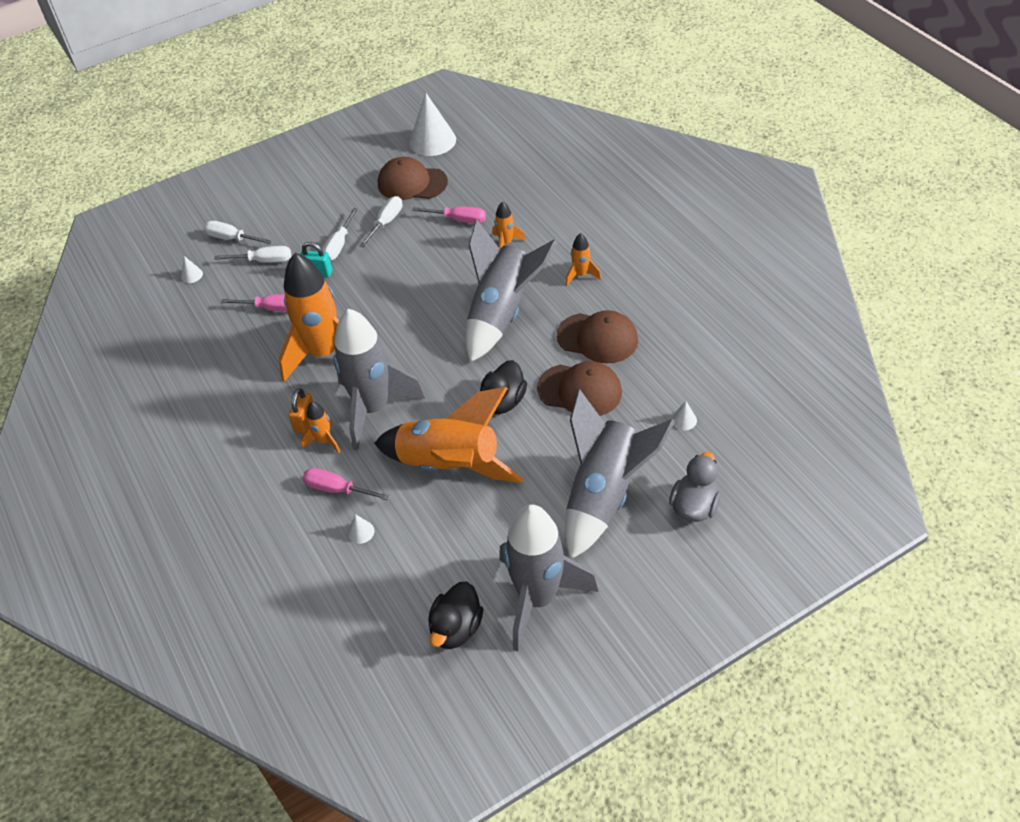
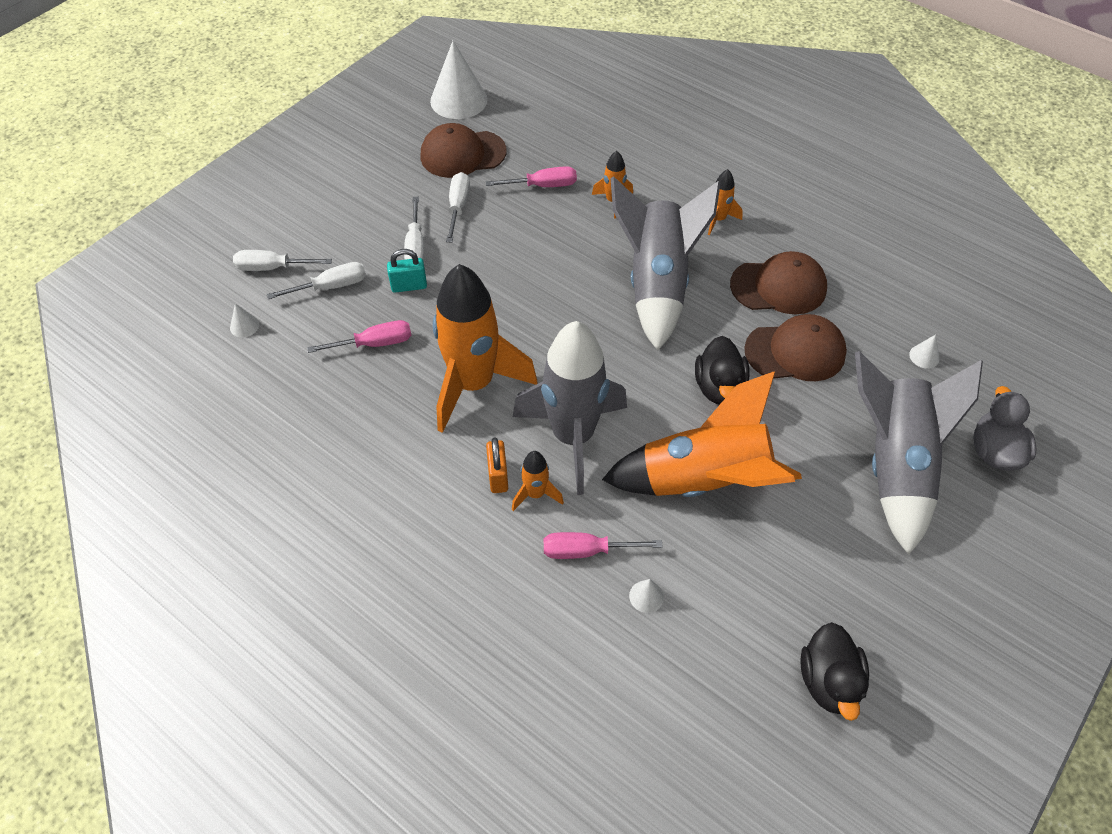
camera: 25 degrees left, 5 degrees up
grey rocket [499,504,599,651] -> none

